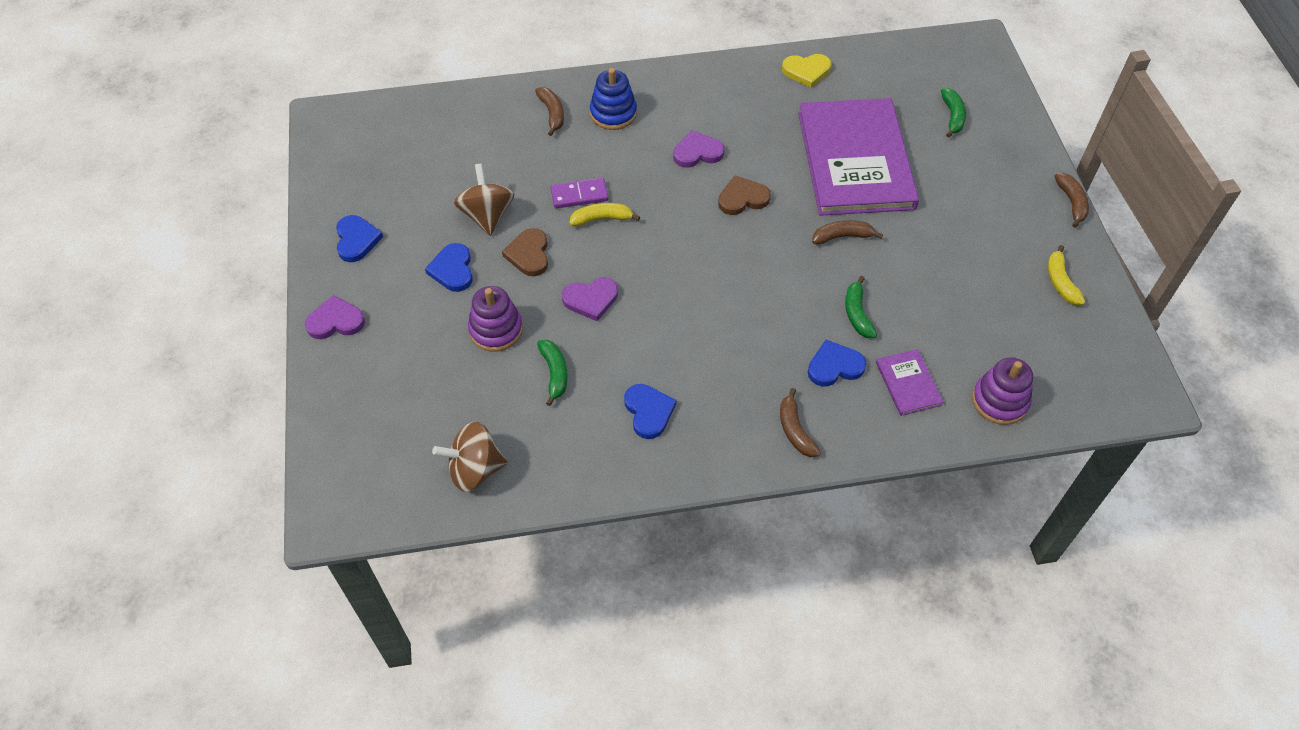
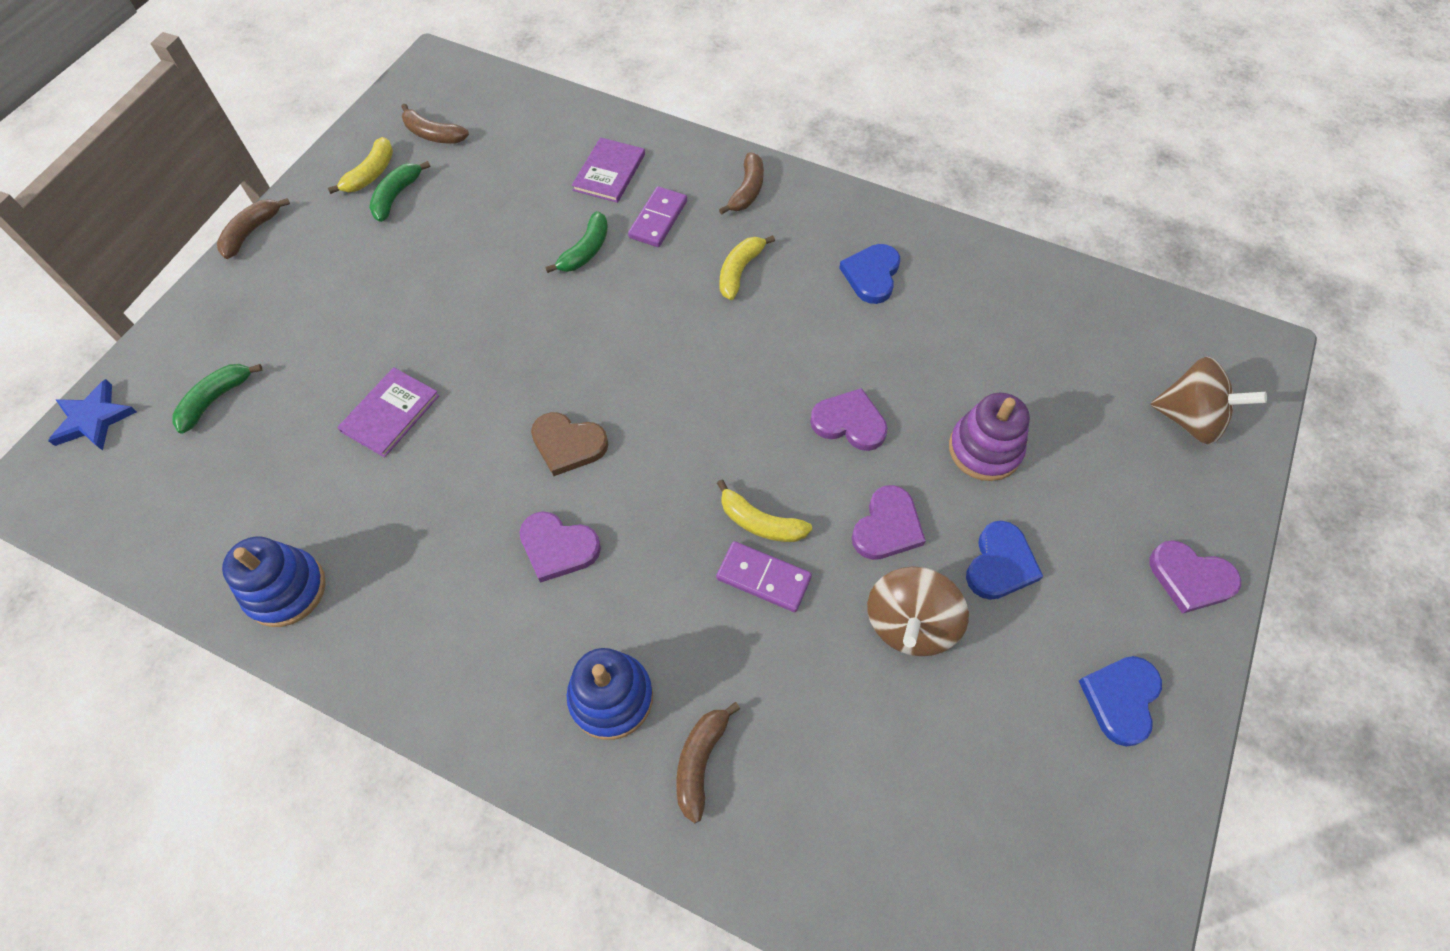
camera: 145 degrees left, 5 degrees up
brown spinning top [432,422,507,492] -> brown spinning top moved to [1151,356,1267,445]
brown heart [502,228,548,276] -> purple heart [852,485,926,560]
green banana [537,340,568,406] -> green banana moved to [369,161,430,222]
yellow heart [782,54,831,88] -> blue stacking toy [222,536,326,627]
purple book [798,98,919,216] -> purple book [337,367,440,458], size x0.41
blue heart [808,340,866,387] -> purple domino [628,186,687,247]
brown banana [812,220,883,245] -> brown banana moved to [401,104,469,144]
purple stacking toy [972,358,1033,425] -> none
none -> blue star [48,379,137,451]
none -> yellow banana [720,235,775,300]

